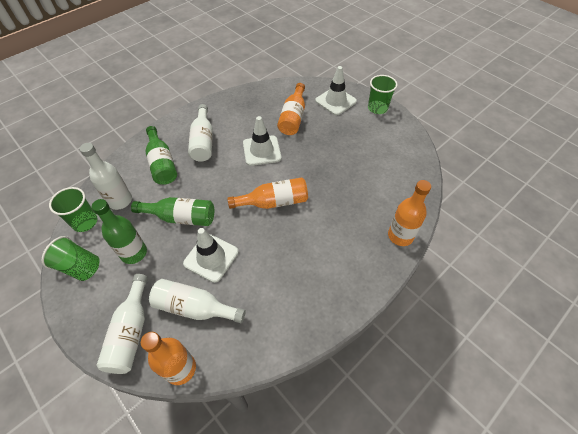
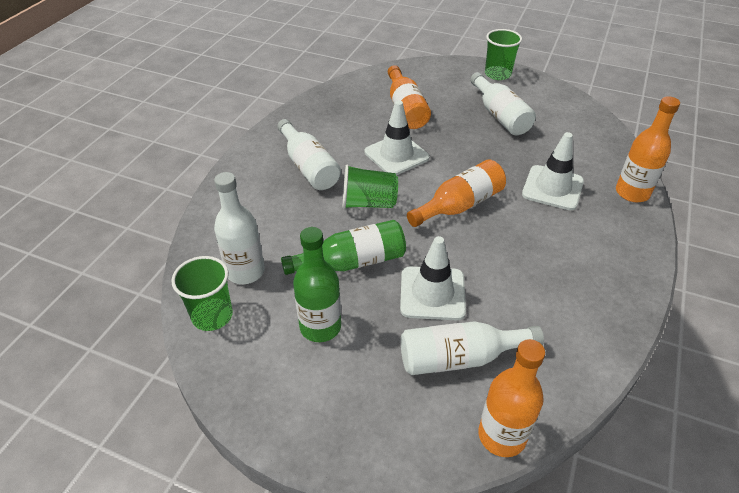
camera: 25 degrees left, 10 degrees down
green cup [42,236,100,281] -> green cup moved to [343,165,398,209]
white bottle [96,274,148,374] -> white bottle moved to [470,72,536,135]
green bottle [146,126,177,185] -> none
white traffic cone [315,66,357,115] -> white traffic cone moved to [522,132,584,210]

